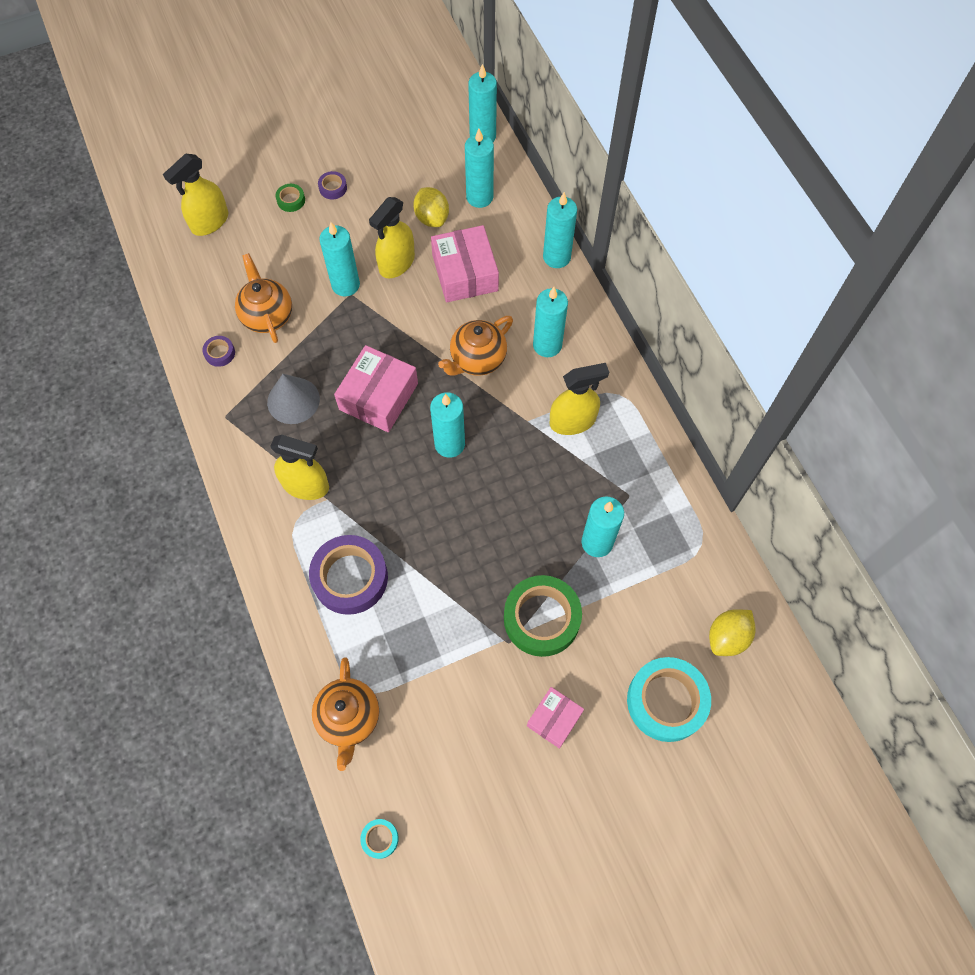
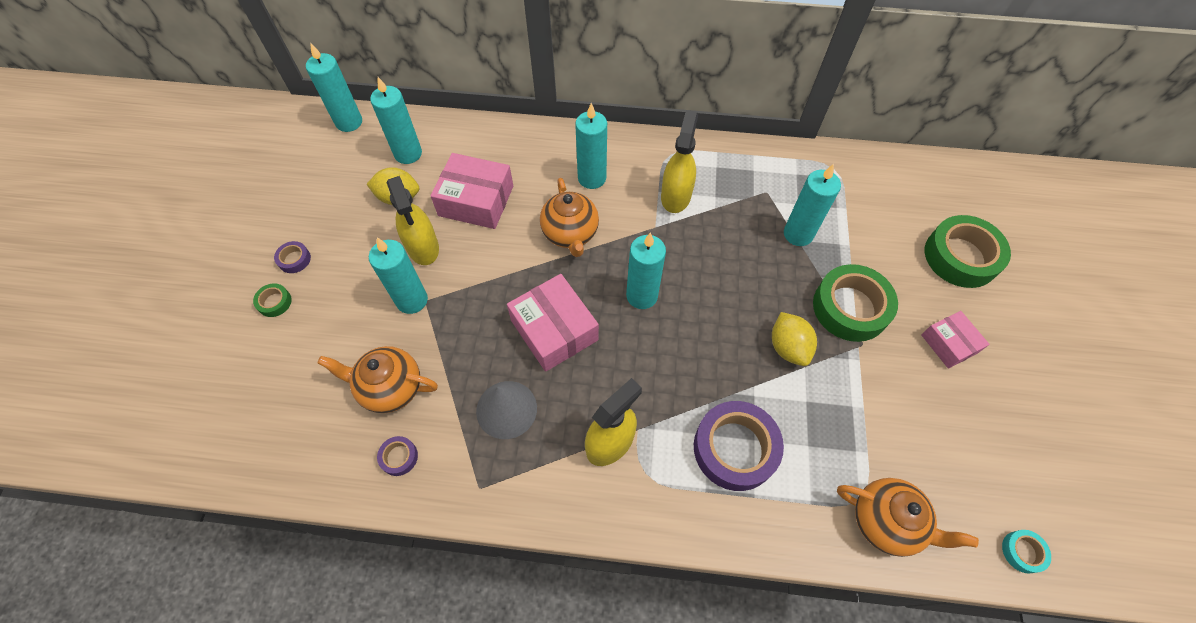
camera: 60 degrees left, 5 degrees down
yellow spray bottle [163,154,228,236] -> none
turquoise candle [543,192,577,268] -> none
turquoise tape [627,657,711,742] -> green tape [925,215,1011,288]
yellow lemon [709,609,756,656] -> yellow lemon moved to [772,312,817,366]

